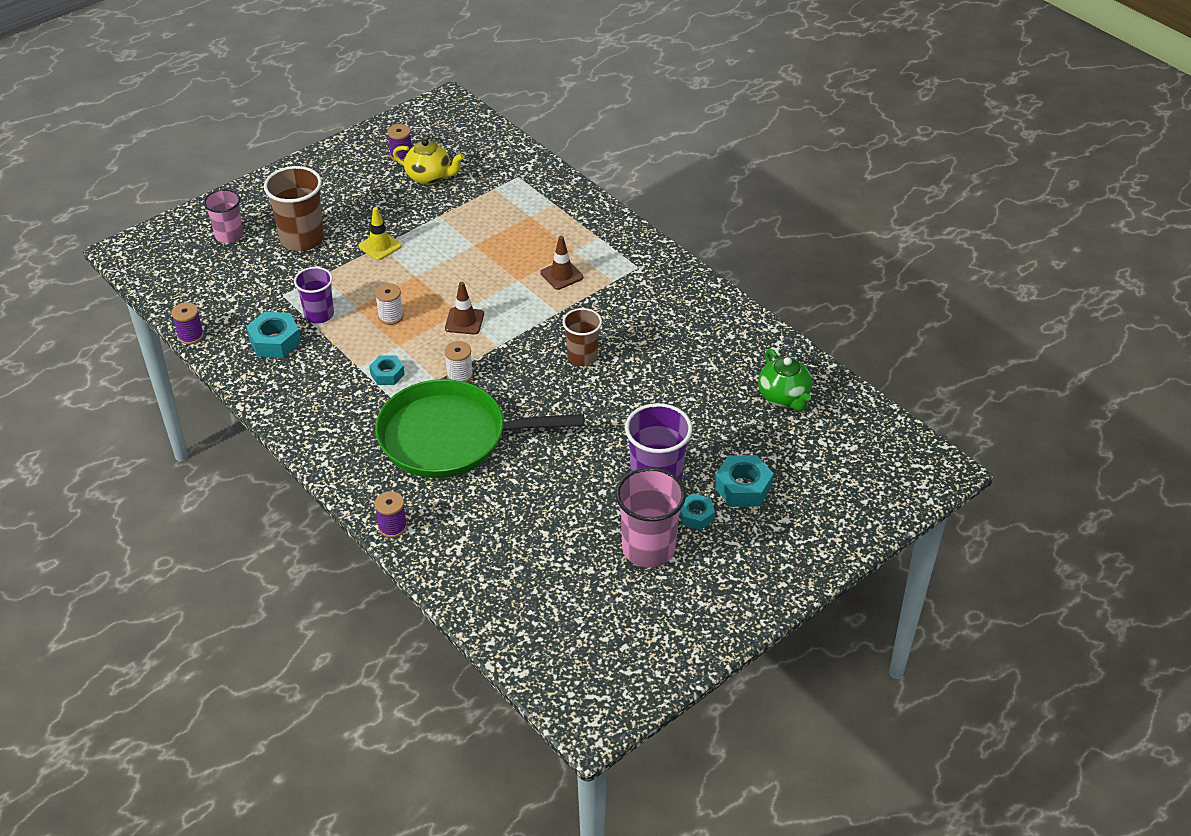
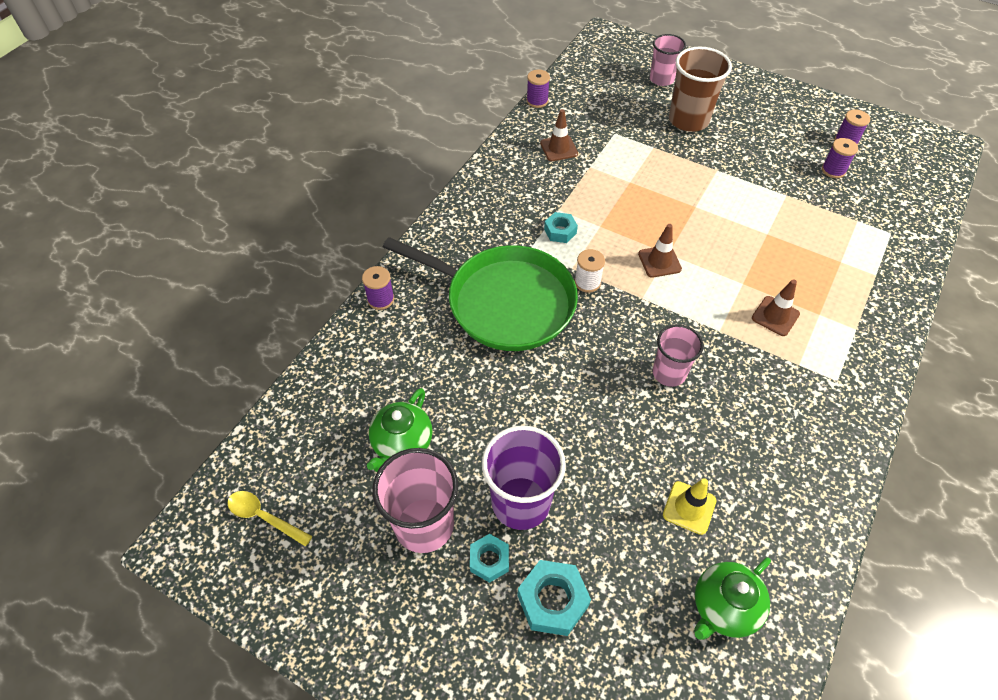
camera: 70 degrees right, 10 degrees up
turquoise nut [246,312,301,358] -> brown traffic cone [540,109,578,161]
purple cup [294,267,334,323] -> none
yellow traffic cone [359,207,402,260] -> yellow traffic cone moved to [663,478,716,535]
white spool [375,283,404,325] -> none
green pan [375,379,584,478] -> green pan turned 135 degrees clockwise [383,237,578,351]
yellow teapot [393,139,464,185] -> purple spool [822,138,858,178]
brown cup [563,308,602,366] -> pink cup [653,324,704,387]
none -> yellow spoon [227,491,313,547]
none -> green teapot [367,388,433,472]

